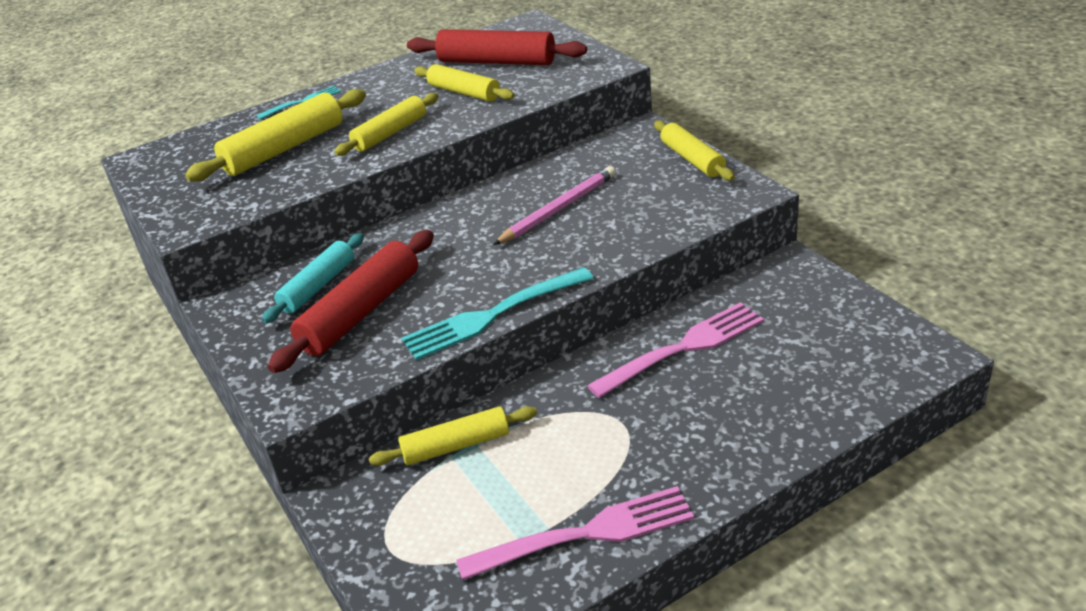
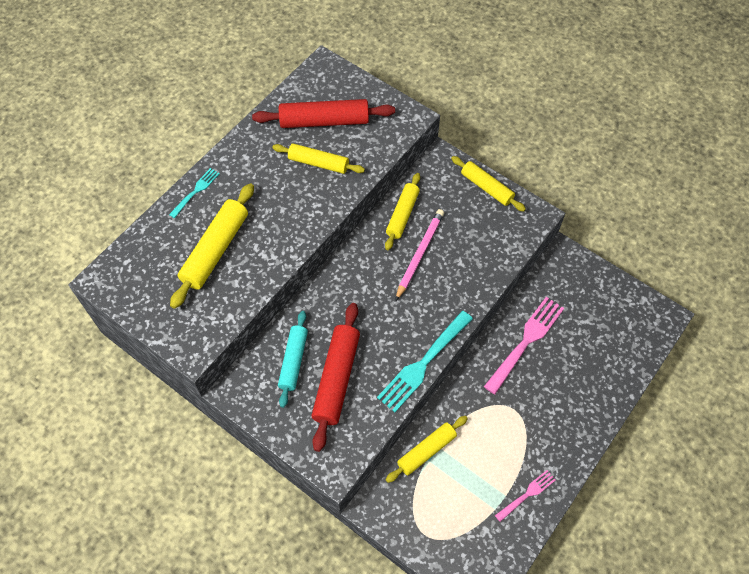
camera: 25 degrees left, 25 degrees up
yellow rolling pin [334,93,439,156] -> yellow rolling pin moved to [385,173,420,250]
pink fork [456,486,694,580] -> pink fork [495,470,556,522], size x0.55

